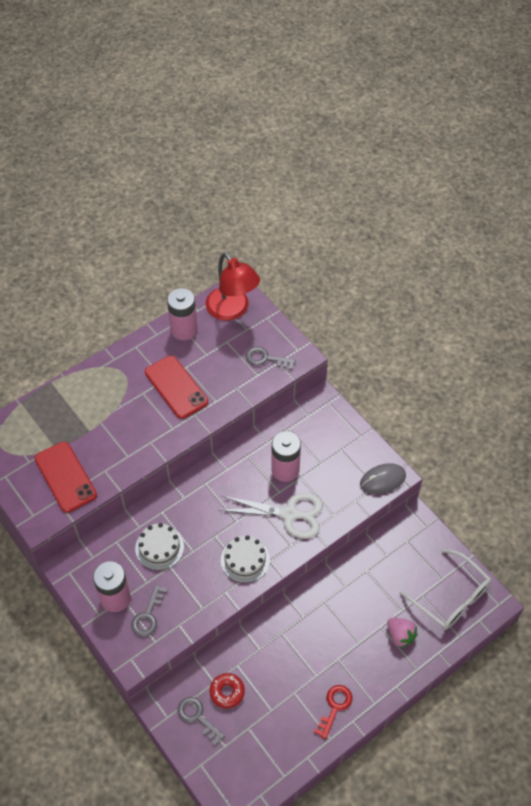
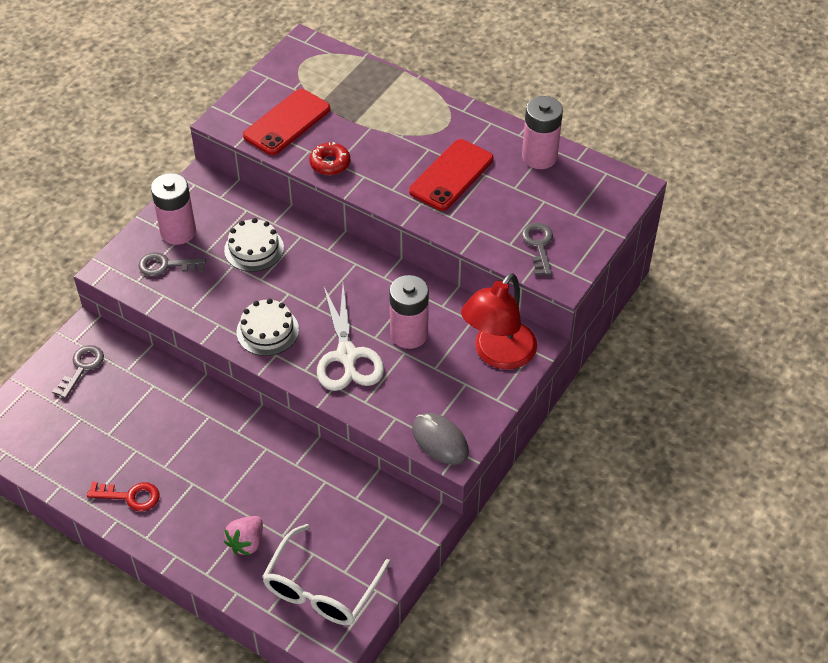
camera: 70 degrees right, 5 degrees down
red lamp [206,253,260,321] -> red lamp moved to [461,273,537,369]
red donut [209,673,245,709] -> red donut moved to [309,142,350,175]

